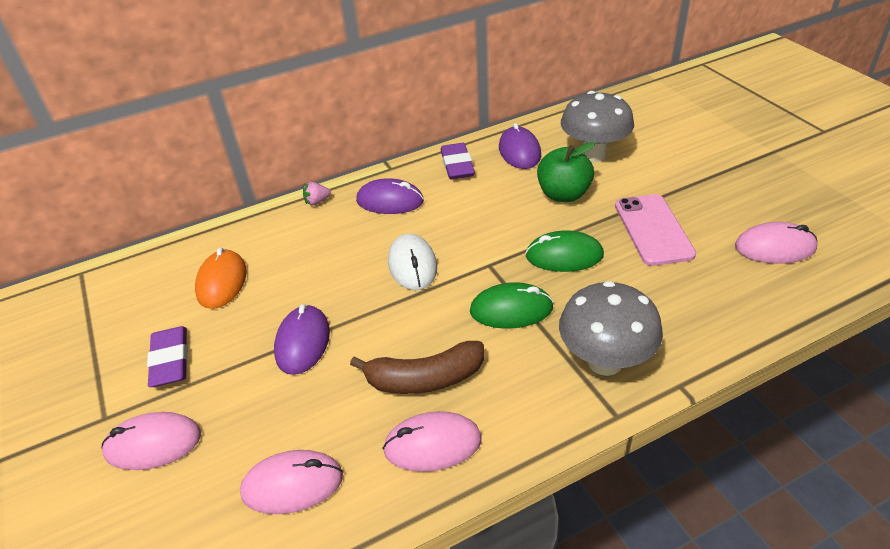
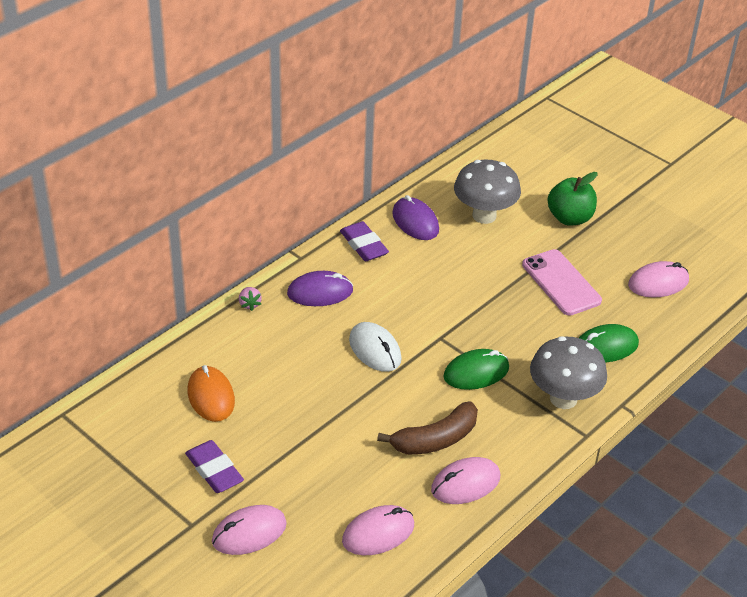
camera: 25 degrees left, 0 degrees up
purple mouse [274,304,330,375] -> none
pink strawberry [303,182,331,205] -> pink strawberry turned 60 degrees counterclockwise [239,287,262,311]
green mouse [525,230,604,272] -> green mouse moved to [579,324,639,362]
green apple [537,142,595,202] -> green apple moved to [547,172,597,225]

